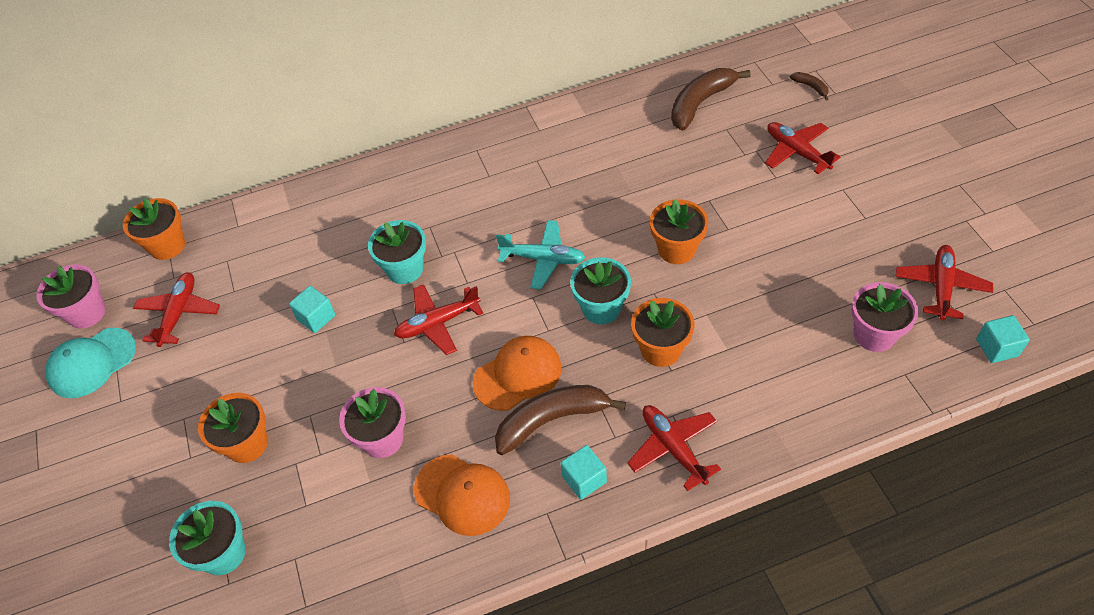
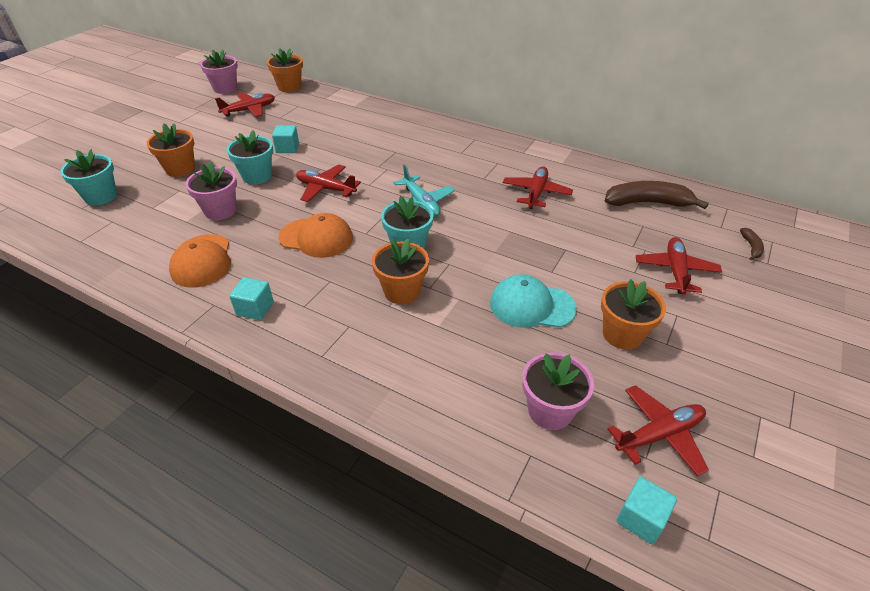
camera: 45 degrees right, 10 degrees down
turquoise cap [45,328,136,398] -> turquoise cap moved to [490,274,577,328]
turquoise flower pot [368,220,426,284] -> turquoise flower pot moved to [227,130,273,185]
brown banana [495,385,626,455] -> none
red plane [627,405,721,491] -> red plane moved to [503,166,573,209]
orange flower pot [650,199,708,264] -> orange flower pot moved to [601,279,666,350]

